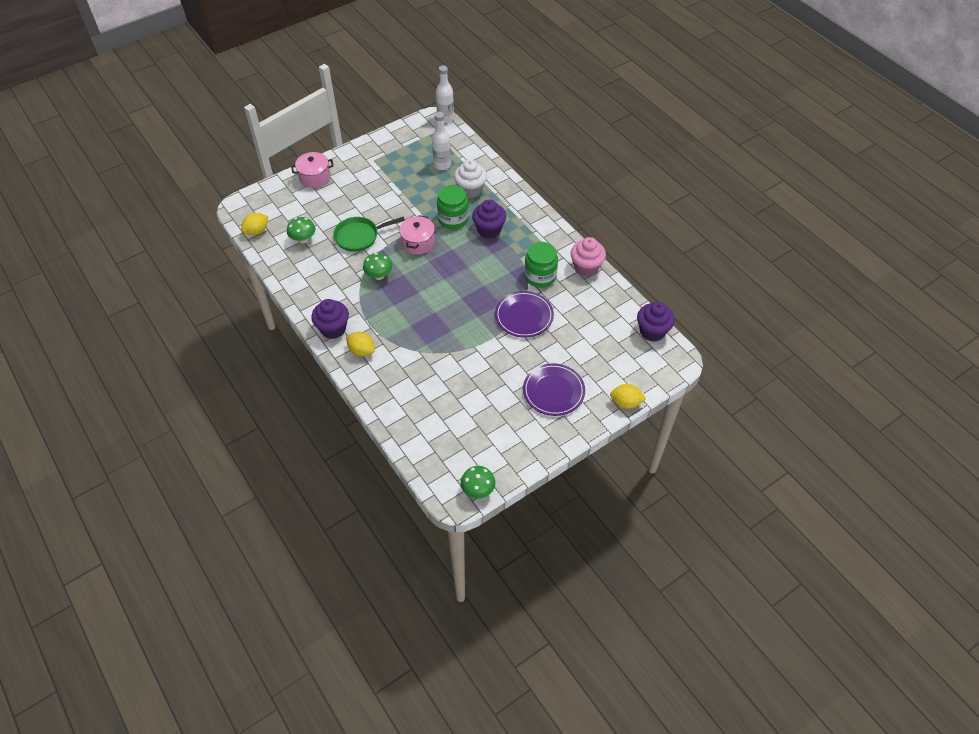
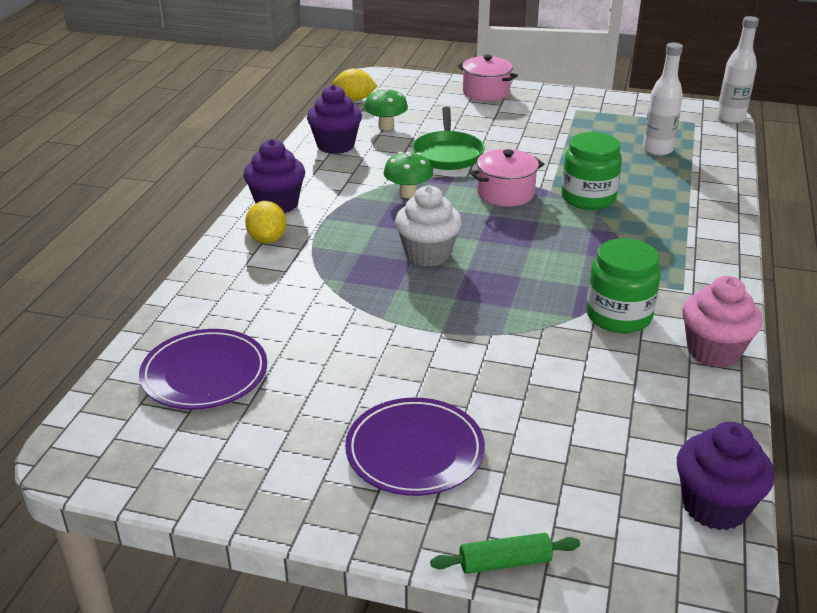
camera: 50 degrees right, 20 degrees down
green pan [333,217,405,252] -> green pan turned 120 degrees counterclockwise [412,107,485,170]
white cupcake [454,160,487,198] -> white cupcake moved to [395,185,462,267]
green mushroom [461,466,495,499] -> none
purple cupcake [472,200,506,239] -> purple cupcake moved to [307,85,362,154]
purple plate [495,291,554,338] -> purple plate moved to [139,329,267,410]
yellow lemon [610,384,646,409] -> green rolling pin [430,533,580,574]

